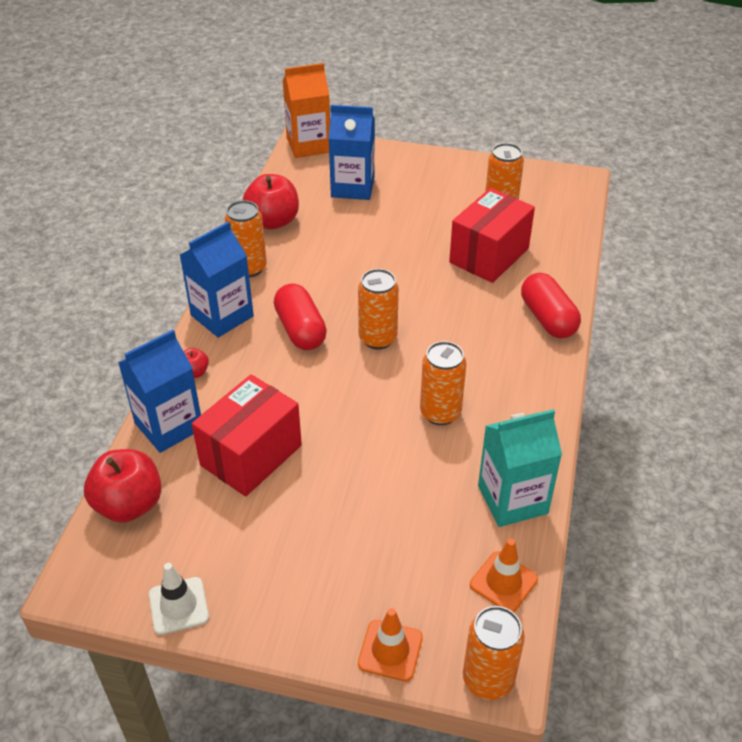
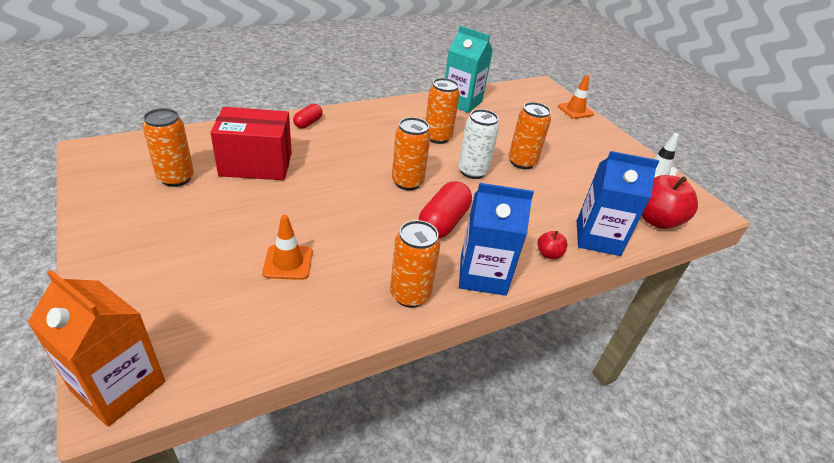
camera: 135 degrees left, 5 degrees down
red box [192,374,302,496] -> none
red apple [243,174,299,230] -> none
blue carton [329,105,375,200] -> none
orange can [463,606,525,700] -> orange can moved to [509,102,551,169]
orange traffic cone [470,538,538,612] -> orange traffic cone moved to [262,215,313,280]
red capsule [521,273,581,338] -> red capsule [293,104,323,129], size x0.58
none -> white can [458,109,499,179]

